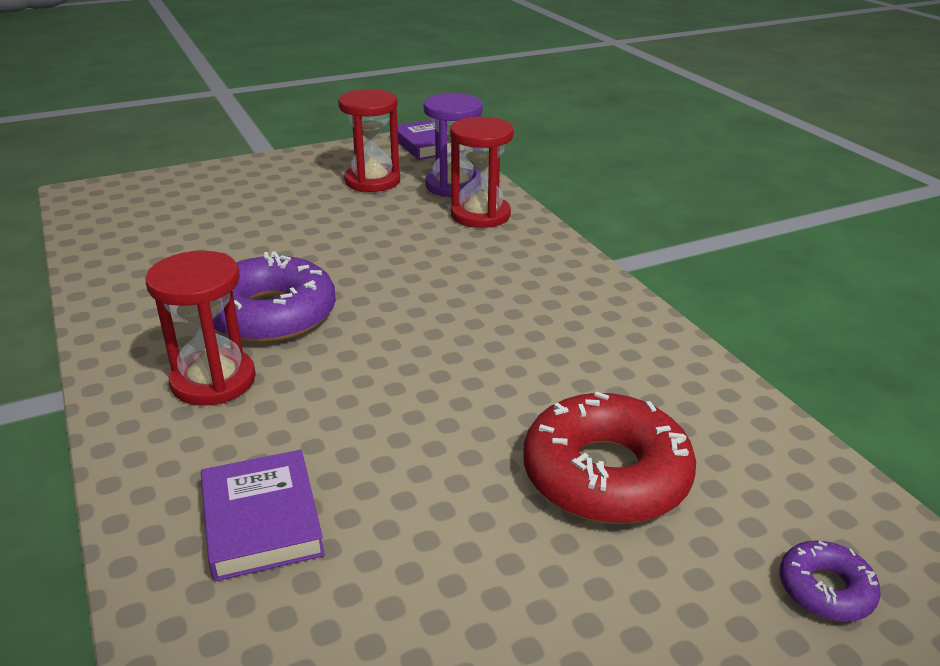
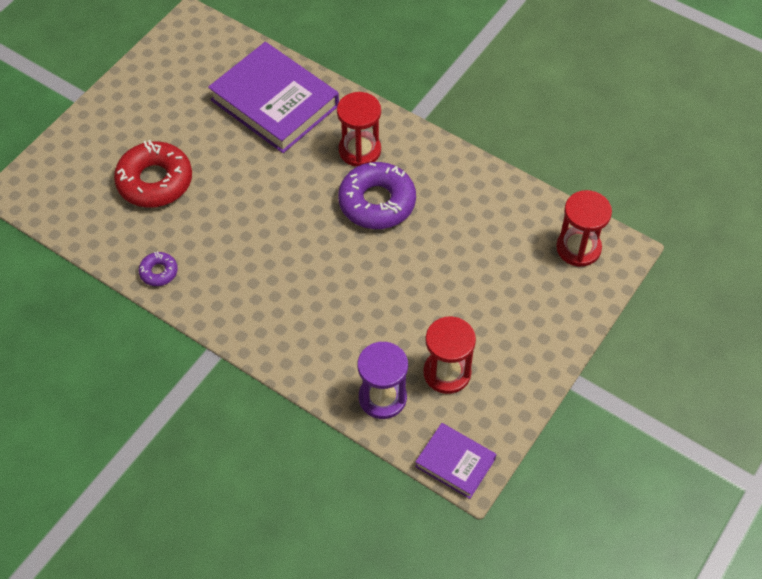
camera: 150 degrees right, 25 degrees up
purple book [201,450,325,582] -> purple book [208,42,339,153], size x1.92
red hourglass [450,117,514,228] -> red hourglass moved to [556,190,612,267]
purple donut [780,541,881,622] -> purple donut moved to [139,251,178,286]

